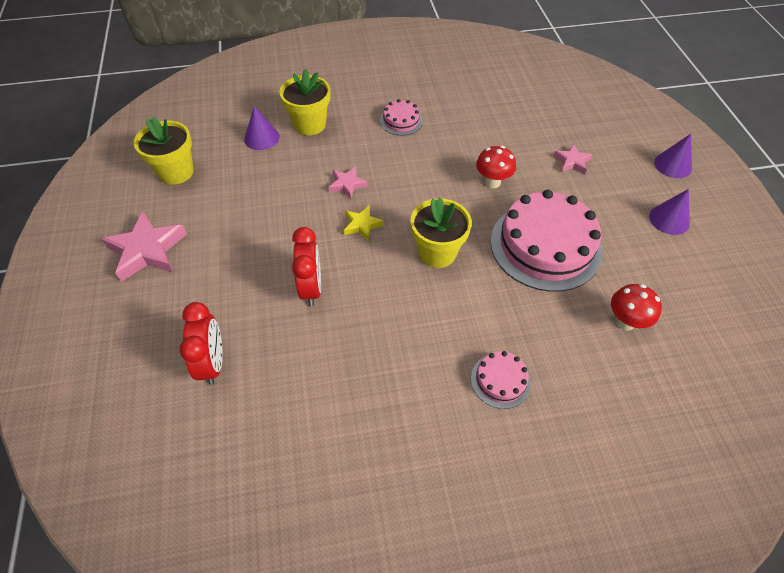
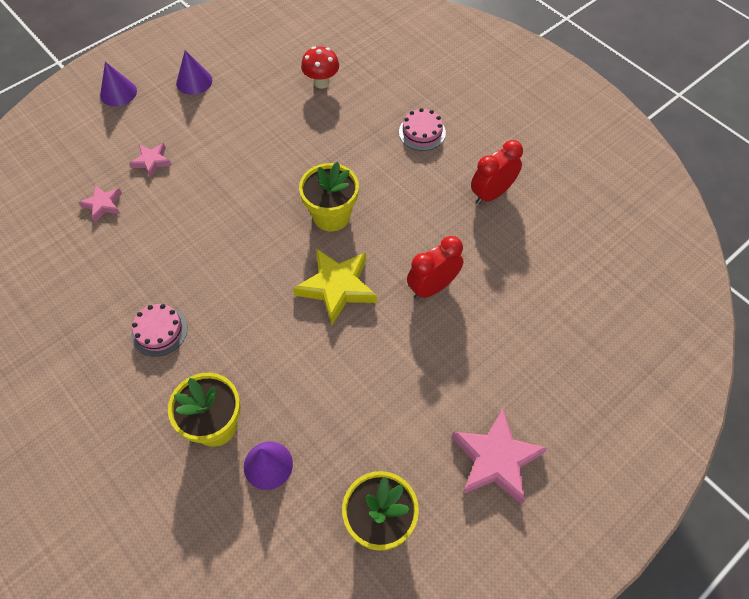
camera: 120 degrees left, 5 degrees up
red clock [179,302,223,385] -> red clock moved to [471,140,523,205]
pink star [328,167,368,199] -> pink star moved to [78,185,122,222]
yellow star [344,206,384,241] -> yellow star [293,248,377,325], size x1.84
red mushroom [476,146,516,189] -> none
pink cake [490,190,602,292] -> none

